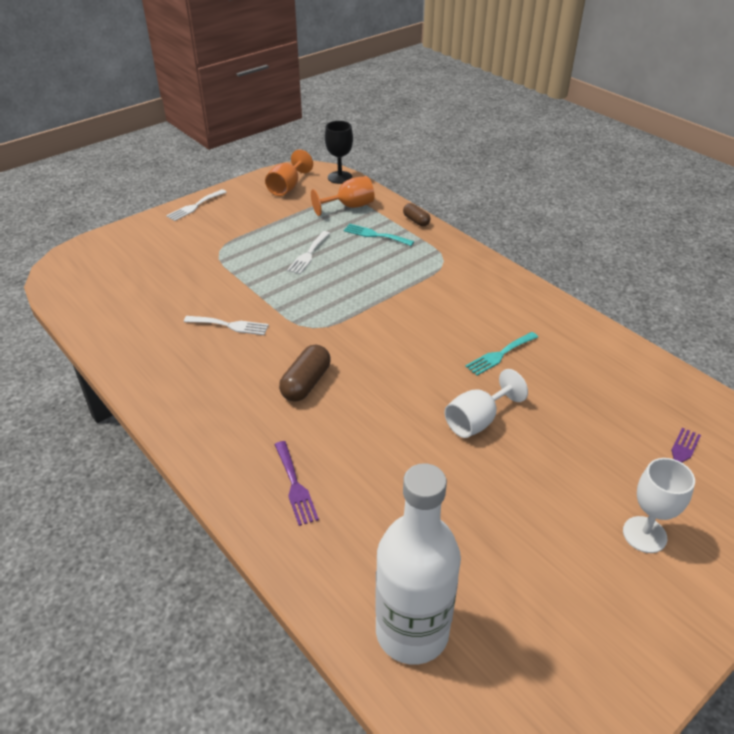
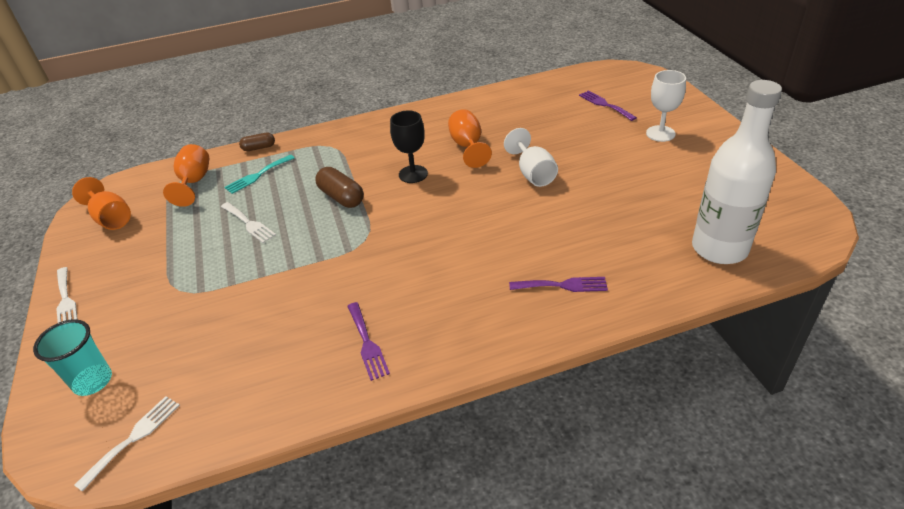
camera: 65 degrees left, 0 degrees up
white fork [184,316,269,335] -> white fork moved to [74,396,180,492]
brown capsule [279,345,331,402] -> brown capsule moved to [315,167,364,208]
black goblet [325,121,353,184] -> black goblet moved to [390,110,428,183]
turquoise fork [465,332,538,376] -> orange goblet [448,109,492,168]
none -> turquoise cup [33,319,112,396]
none -> purple fork [347,302,390,381]

